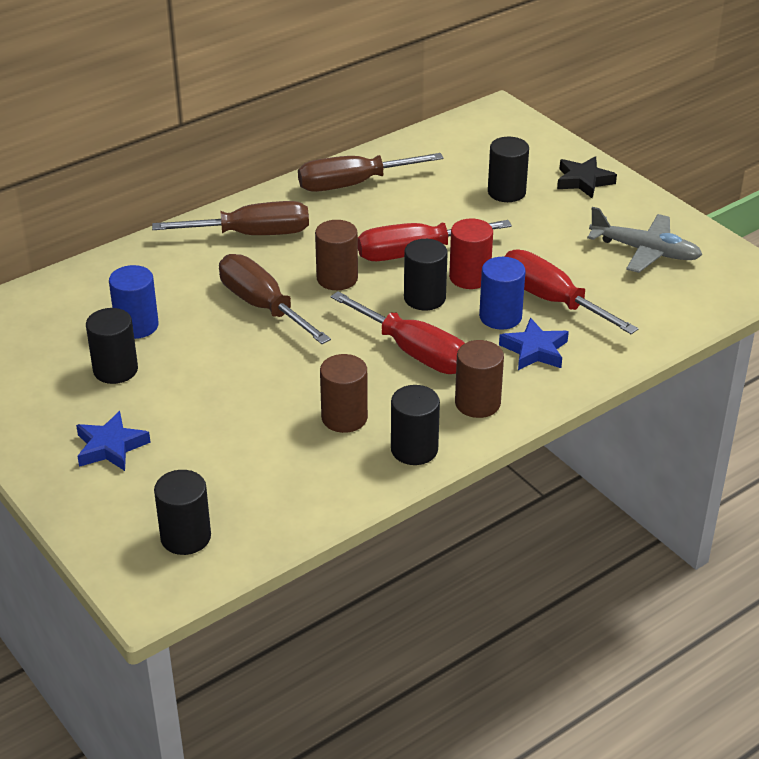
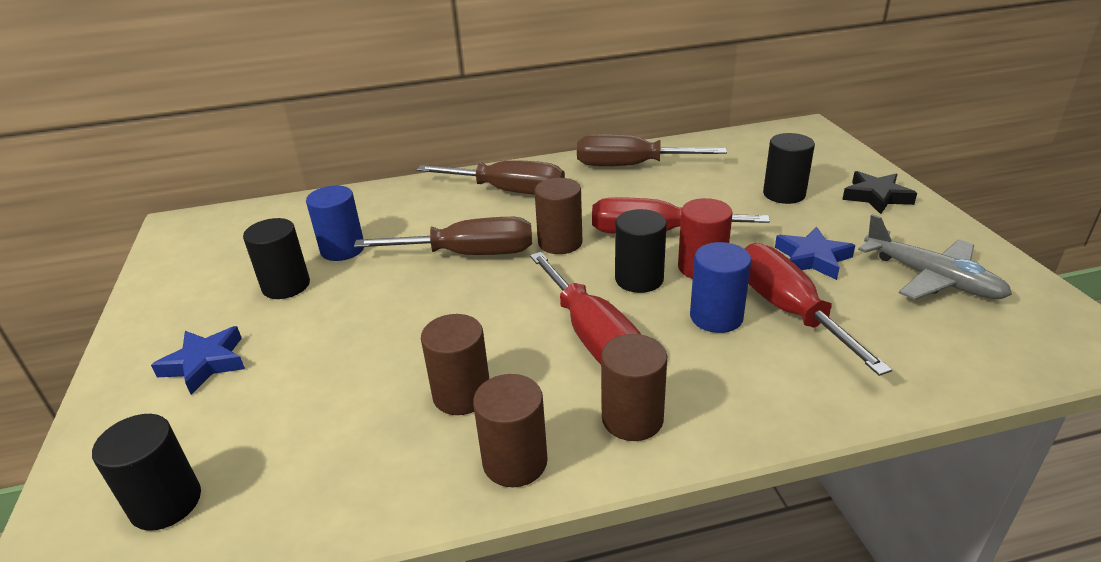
camera: 25 degrees right, 5 degrees down
brown screwdriver [219,254,331,344] -> brown screwdriver turned 105 degrees clockwise [354,217,532,255]
black cylinder [391,385,440,465] -> brown cylinder [473,374,548,487]
blue star [499,318,569,370] -> blue star moved to [775,227,855,280]

